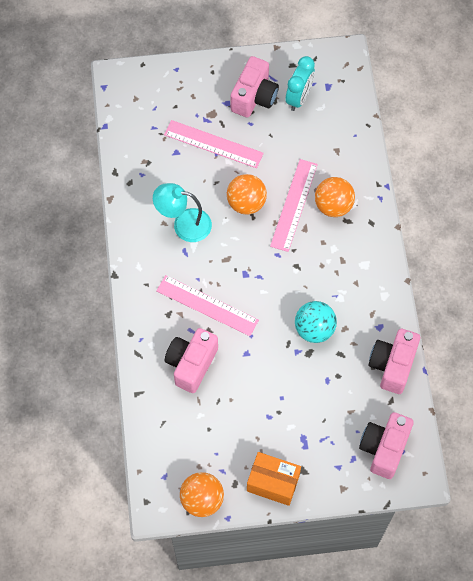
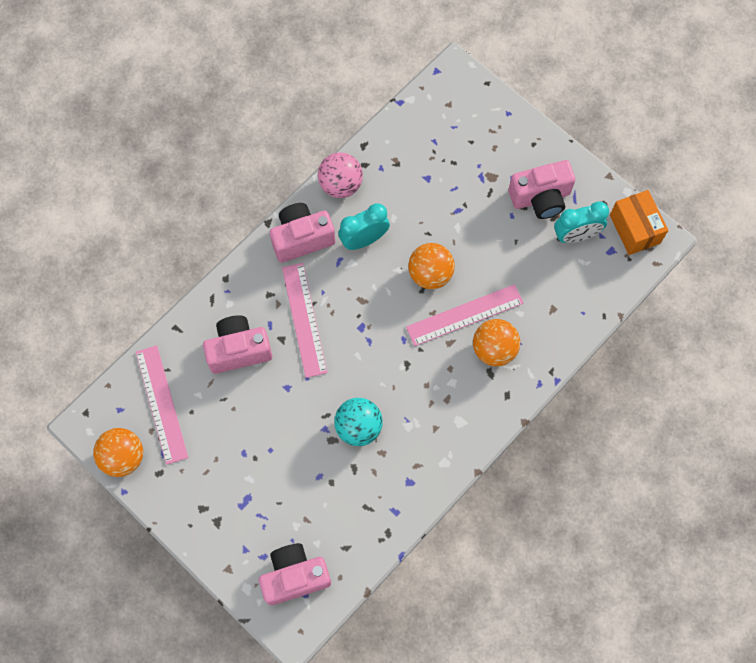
camera: 50 degrees right, 5 degrees up
turquoise lamp [153,183,212,242] -> turquoise clock [338,204,390,250]
pink ruler [164,120,264,168] -> pink ruler moved to [136,345,188,465]
orange box [247,452,301,506] -> orange box moved to [610,190,668,255]
pink camera [369,329,420,394] -> pink camera moved to [270,203,335,263]
none -> pink ball [318,152,363,198]

